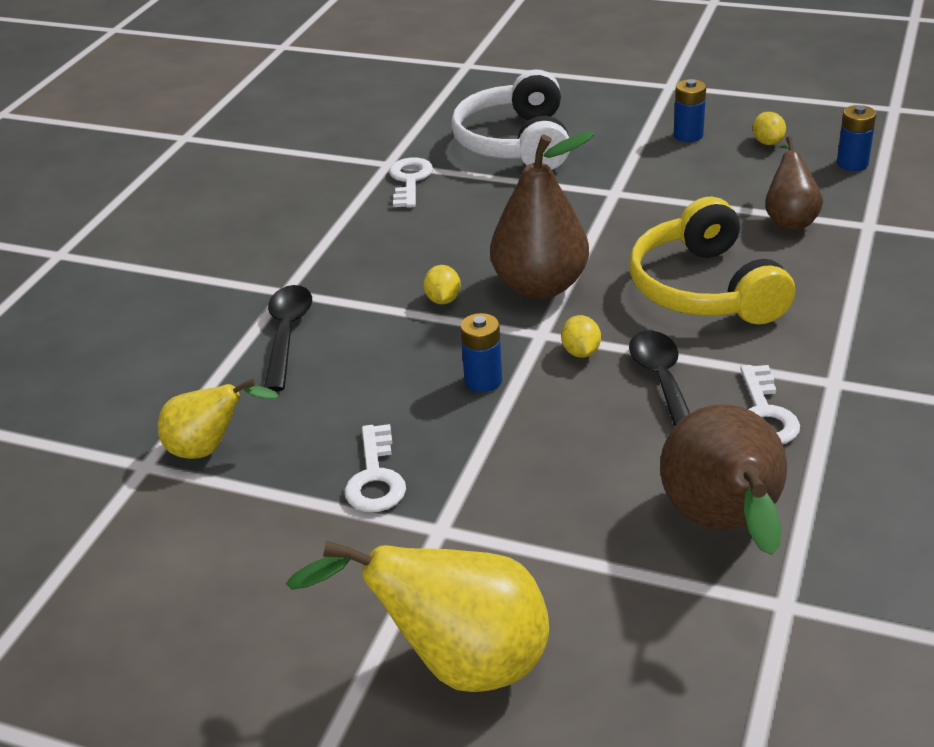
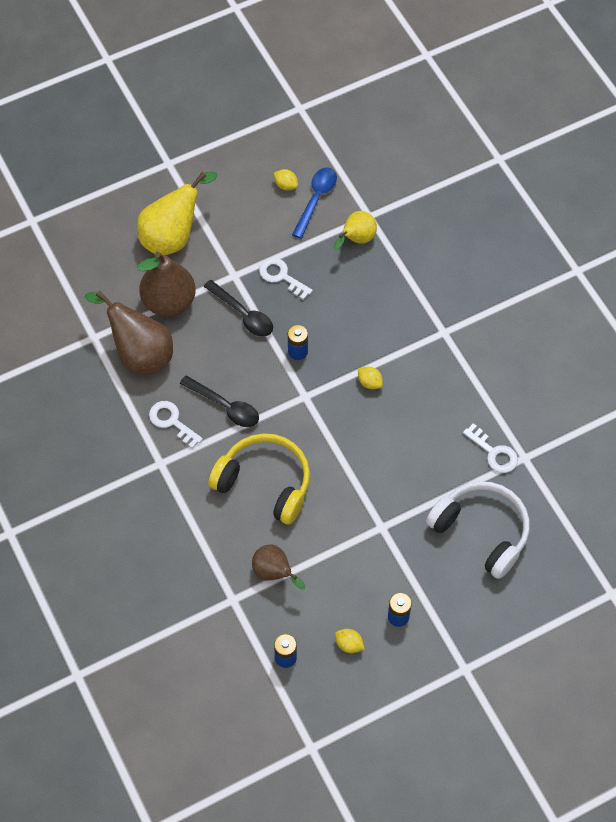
camera: 130 degrees right, 25 degrees up
black spoon [264,285,312,392] -> black spoon moved to [203,280,273,337]
brown pear [490,131,594,299] -> brown pear moved to [137,252,196,316]
yellow lemon [561,315,601,357] -> yellow lemon moved to [274,169,298,191]
none -> blue spoon [292,167,337,238]

